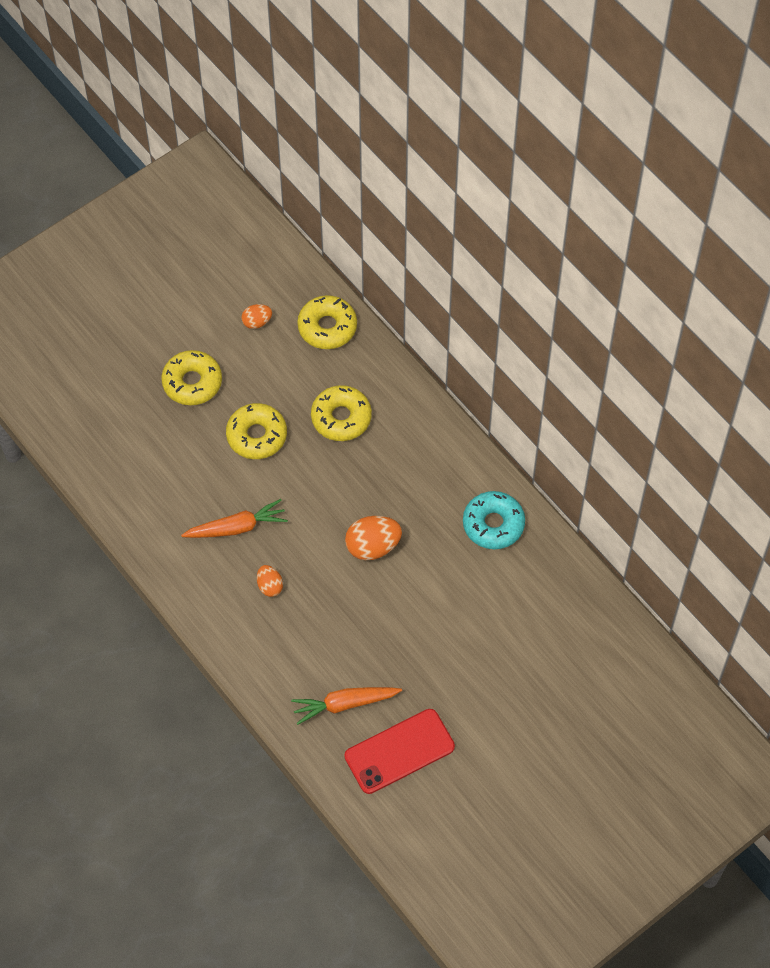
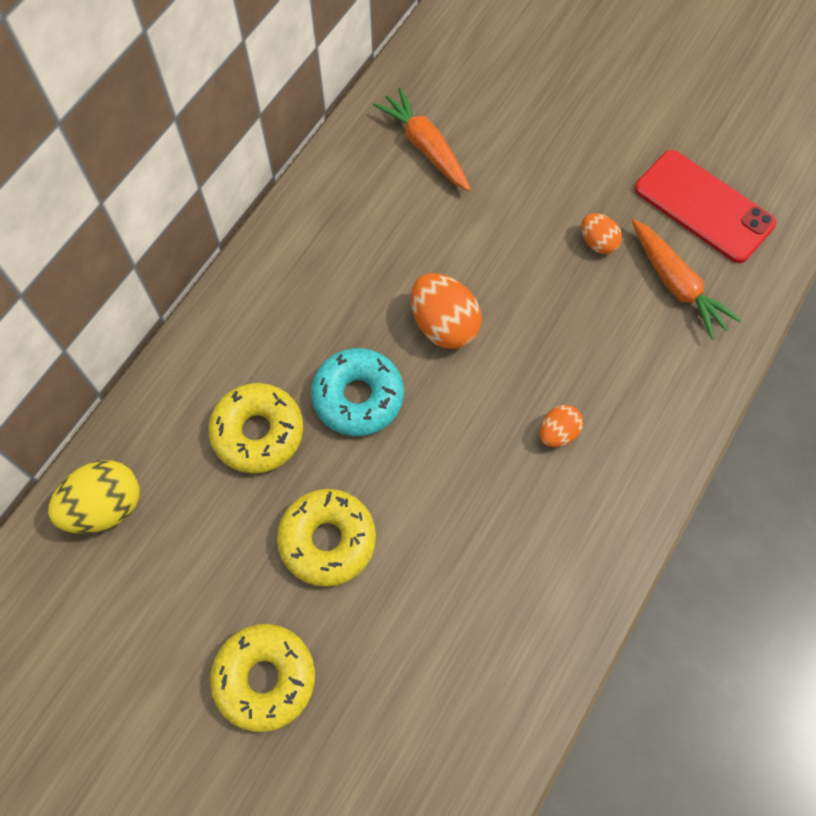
camera: 110 degrees left, 5 degrees up
orange carrot [181,499,288,538] -> orange carrot moved to [373,88,471,191]
orange egg [241,304,272,329] -> orange egg moved to [581,213,622,254]
yellow donut [297,295,357,349] -> yellow egg [48,460,140,534]
turquoise donut [463,491,525,549] -> turquoise donut moved to [311,348,404,436]

